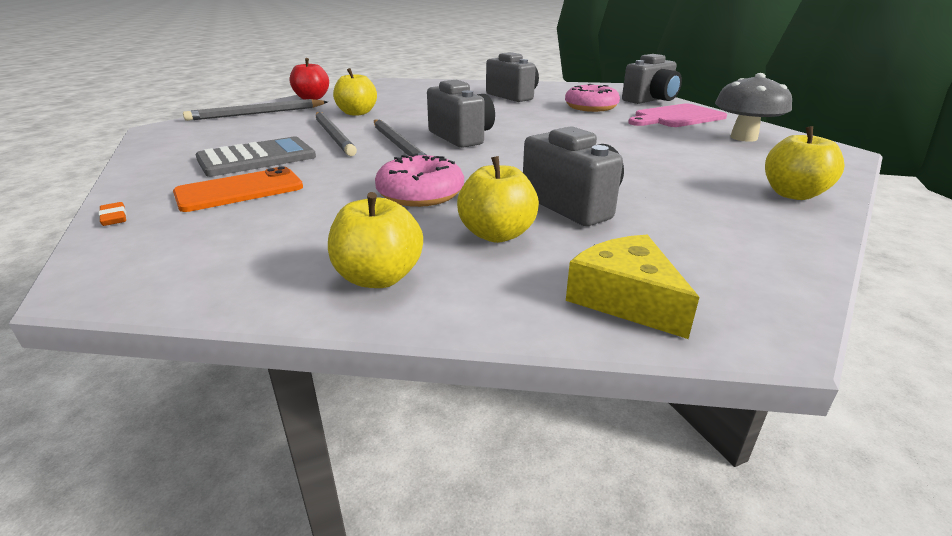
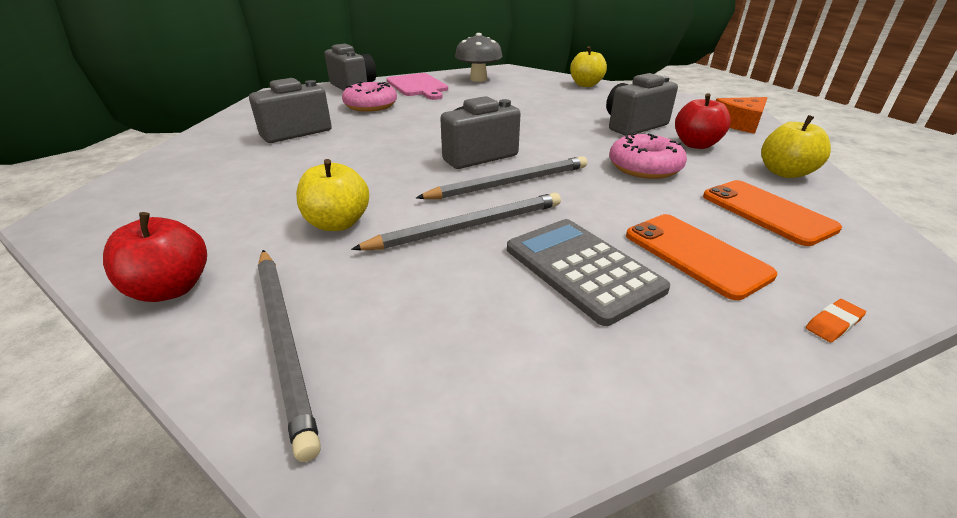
camera: 90 degrees left, 5 degrees up
yellow apple [457,156,539,243] -> red apple [675,93,731,149]
yellow cheese [566,235,700,339] -> orange cheese [716,97,767,134]
none -> orange phone [703,180,842,246]

